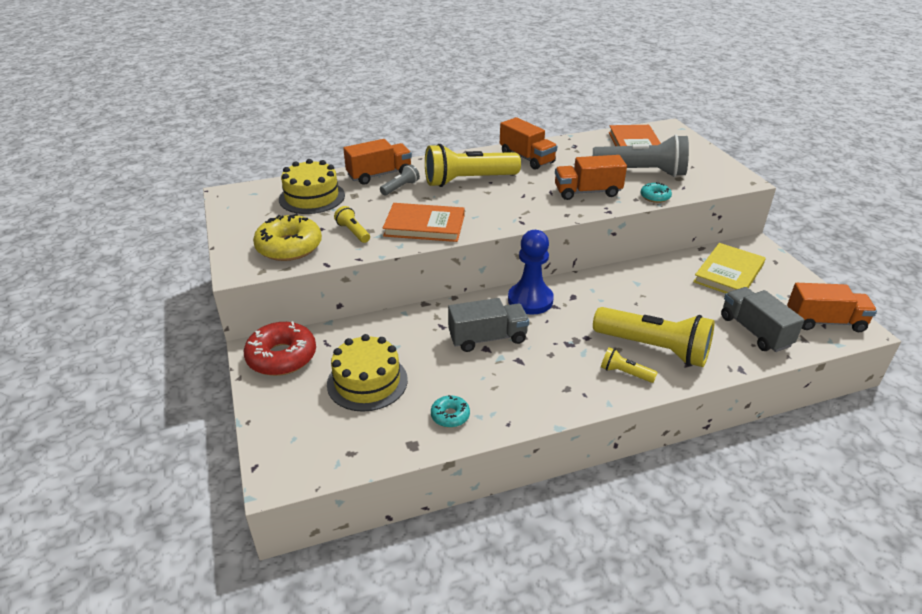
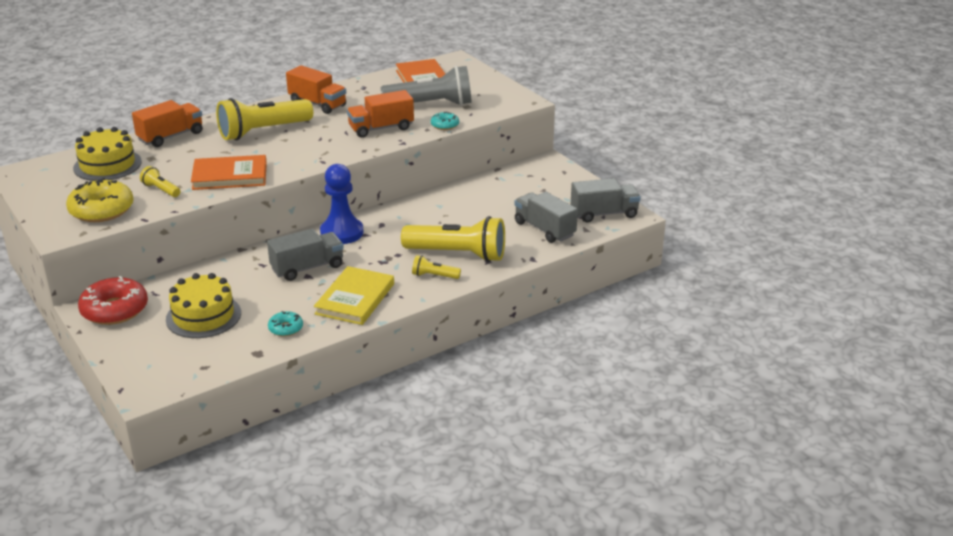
camera: 15 degrees left, 5 degrees down
grey flashlight [380,164,420,195] -> none
yellow book [693,243,765,293] -> yellow book moved to [314,266,394,325]
orange truck [787,283,877,332] -> grey truck [571,178,641,222]

